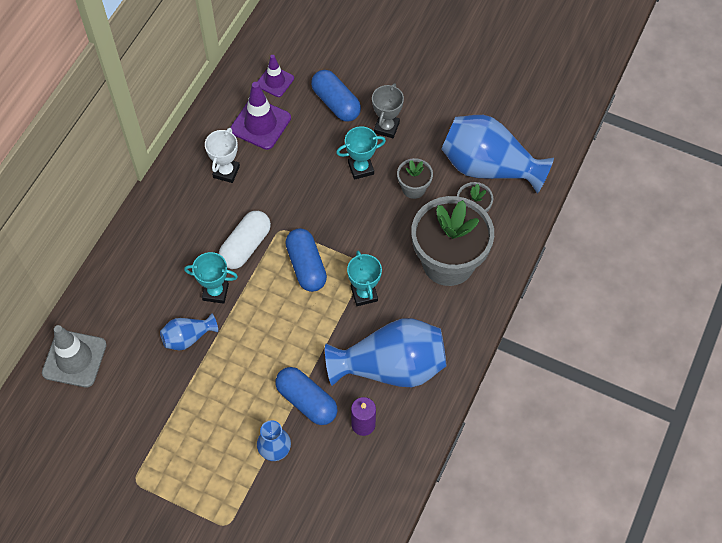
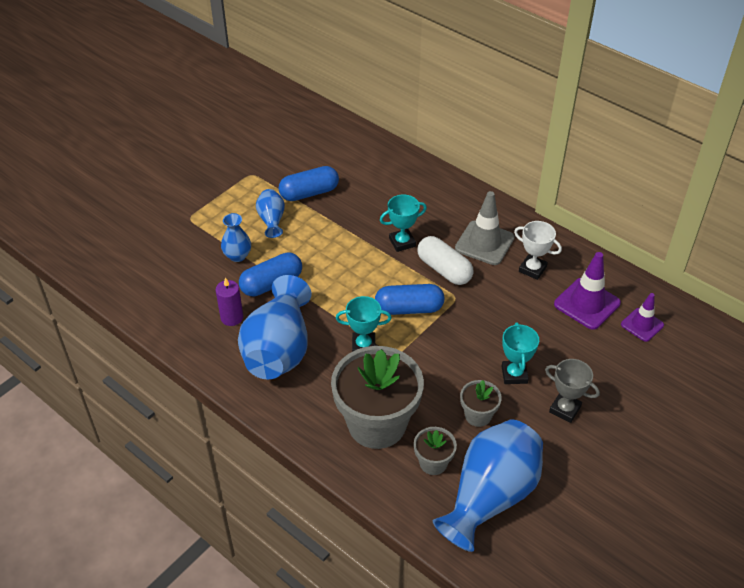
camera: 105 degrees right, 15 degrees down
grey traffic cone [42,325,107,387] -> grey traffic cone moved to [455,191,515,265]
blue vase [160,313,218,350] -> blue vase moved to [256,189,285,238]
turquoise trophy [184,252,238,304] -> turquoise trophy turned 45 degrees clockwise [380,195,427,252]
blue capsule [311,70,361,122] -> blue capsule moved to [279,166,339,201]

